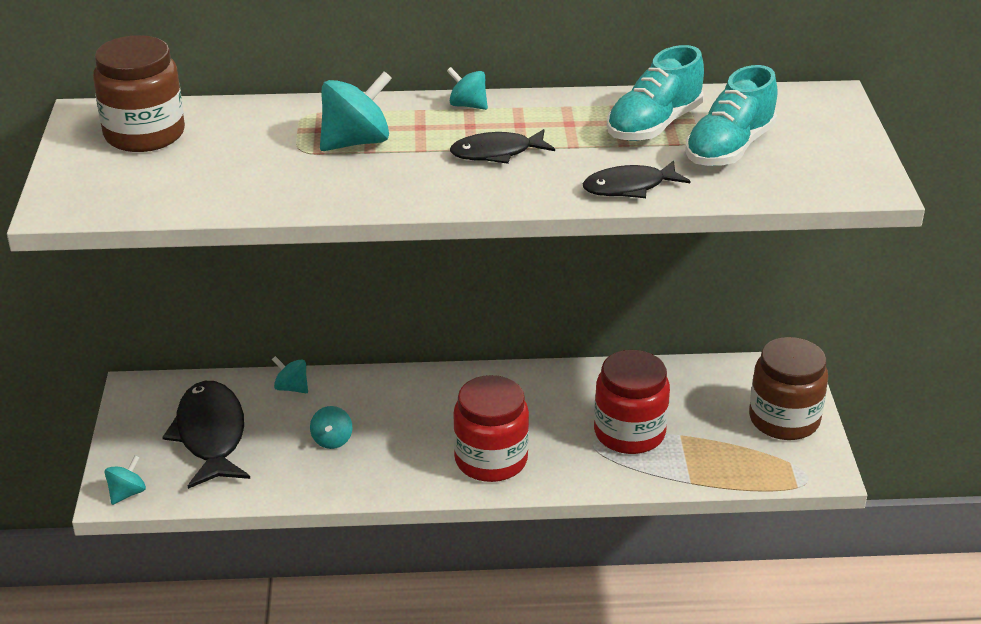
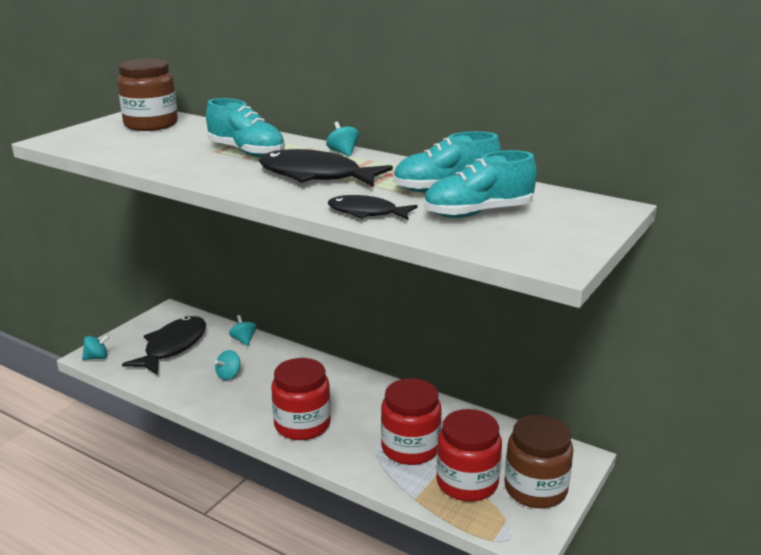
camera: 35 degrees right, 10 degrees down
turquoise spinning top [320,71,392,151] -> turquoise shoe [206,98,285,157]
black fish [450,129,555,164] -> black fish [259,149,393,187], size x1.69
none -> red jar [436,409,502,502]

